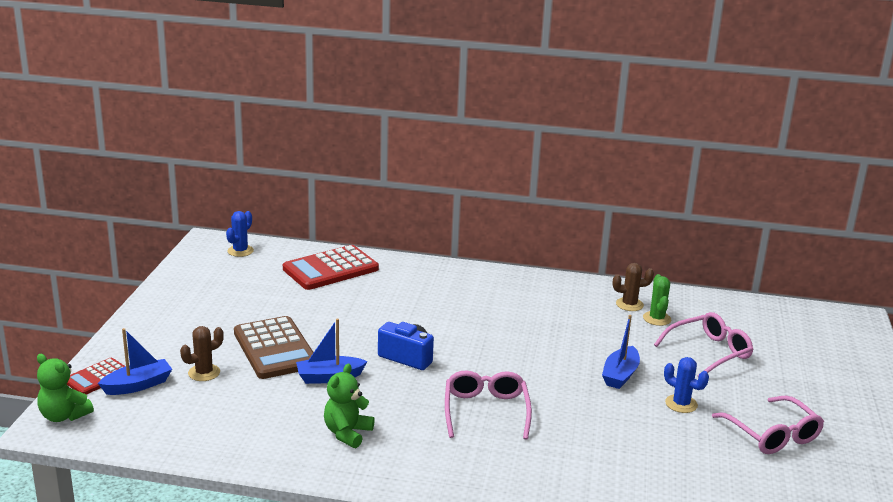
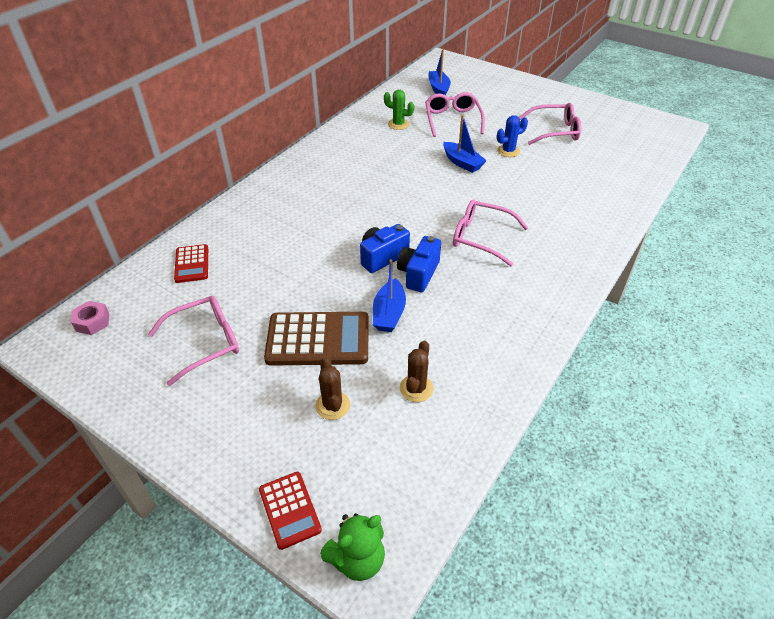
camera: 65 degrees left, 20 degrees up
blue boat [98,328,172,395] -> blue boat moved to [429,49,451,95]
blue cactus [226,211,254,257] -> pink nut [71,301,109,335]
red calculator [283,245,379,290] -> red calculator [174,244,208,283], size x0.56
green teddy bear [324,364,375,448] -> none
brown cactus [613,263,654,311] -> brown cactus moved to [400,341,434,402]
none -> pink glasses [148,296,239,386]
none -> blue camera [397,236,441,292]

